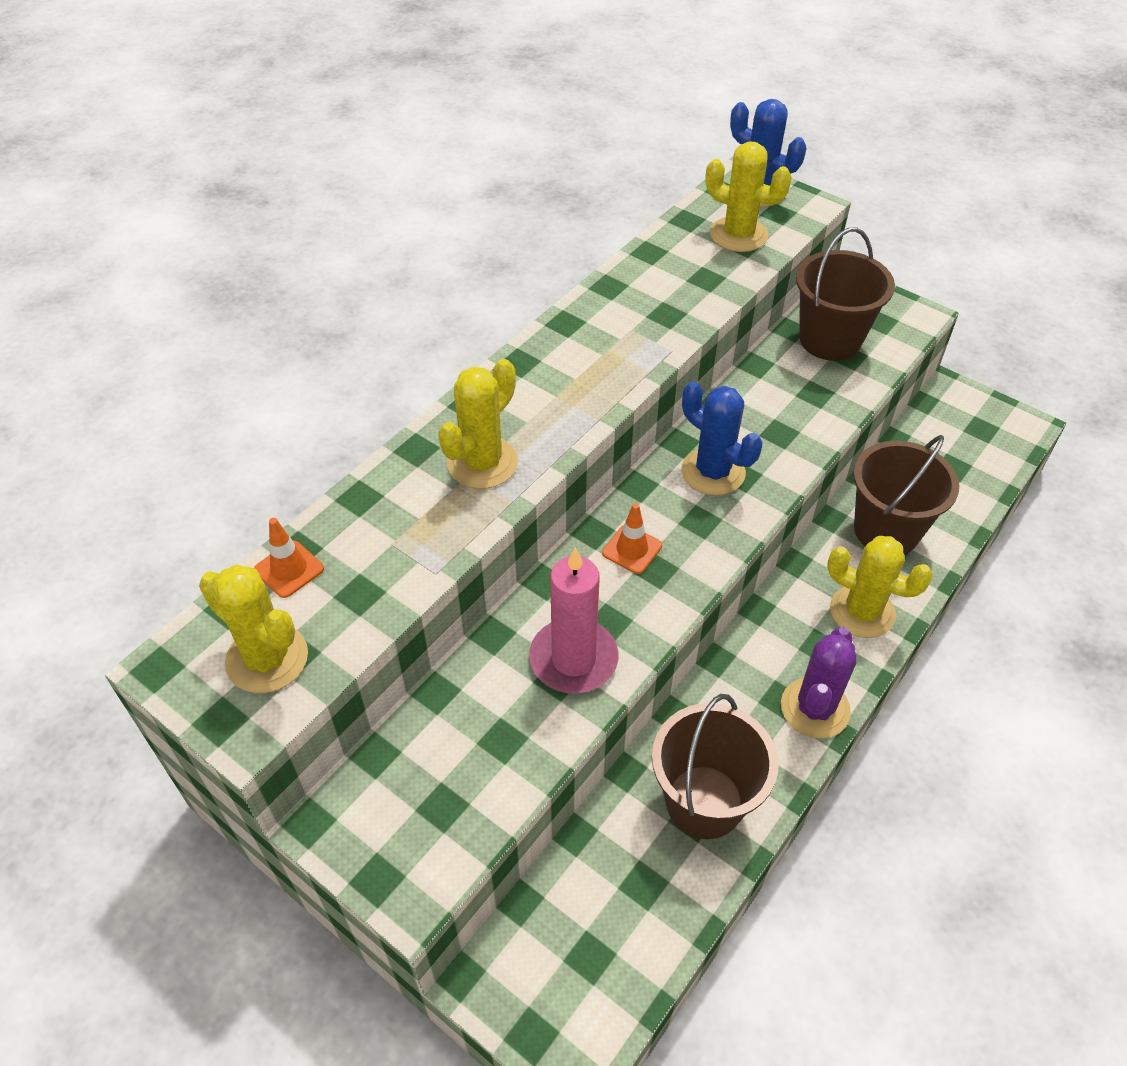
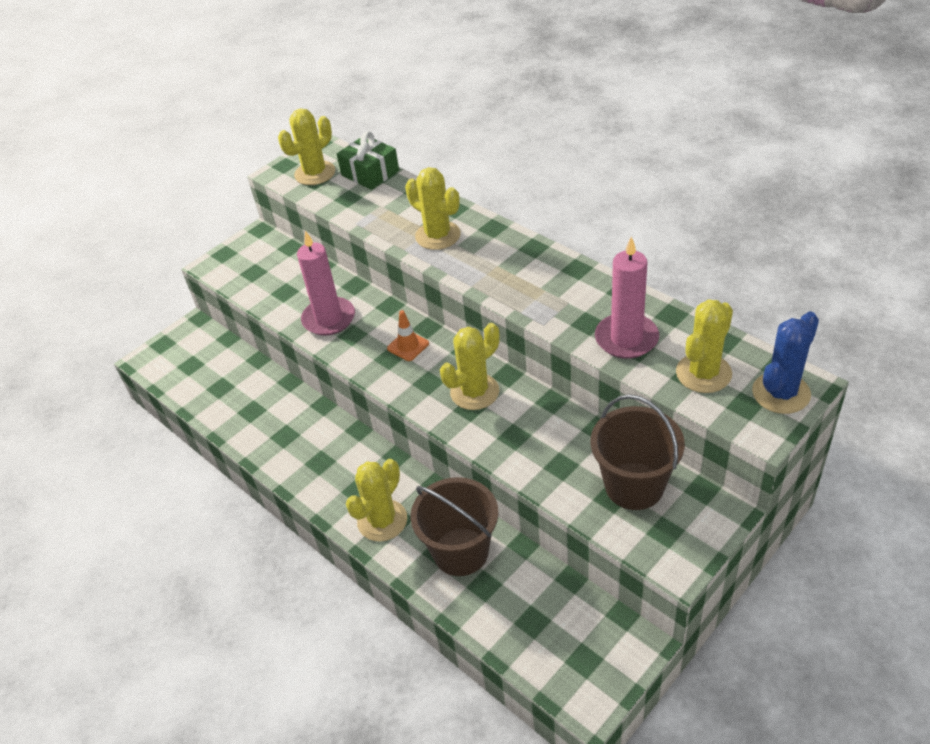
camera: 100 degrees right, 5 degrees down
orange traffic cone [254,518,324,598] -> green gift [337,131,399,190]
brown bucket [652,694,778,839] -> none
blue cactus [681,381,762,496] -> yellow cactus [440,323,500,410]
purple cactus [781,627,857,739] -> none
none -> pink candle [595,237,659,359]

